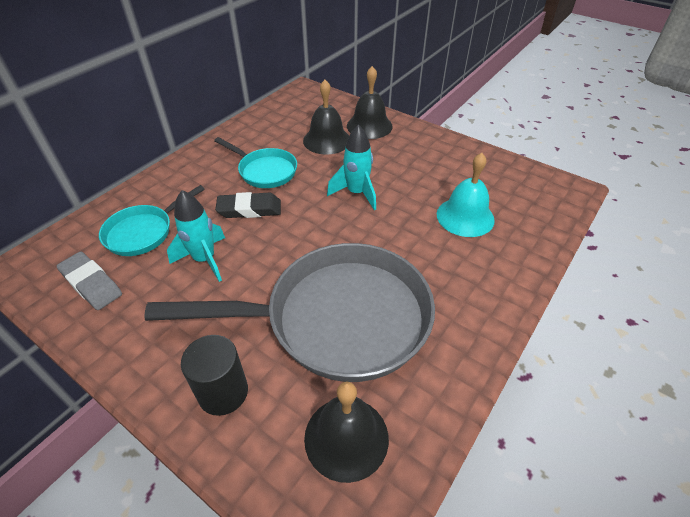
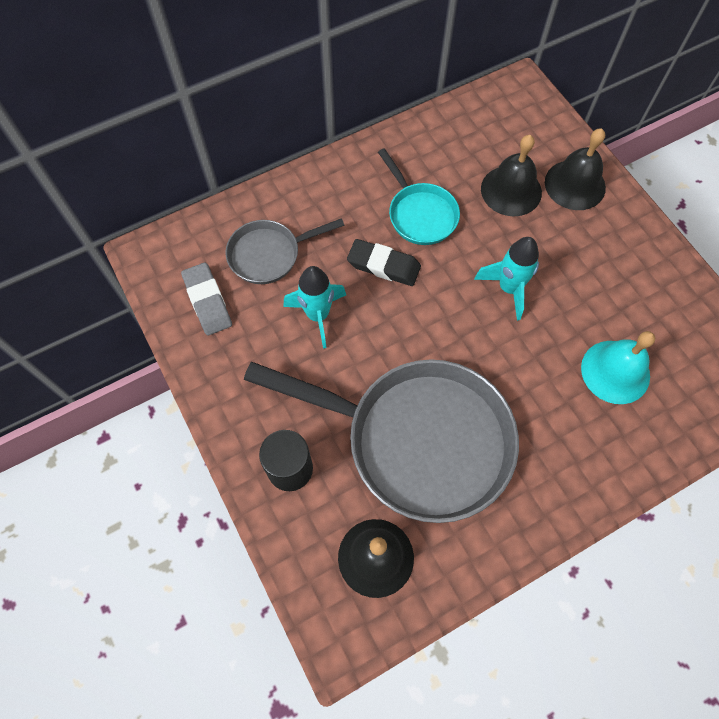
camera: 25 degrees right, 20 degrees up
turquoise pan [99,185,205,256] -> grey pan [226,218,345,284]

